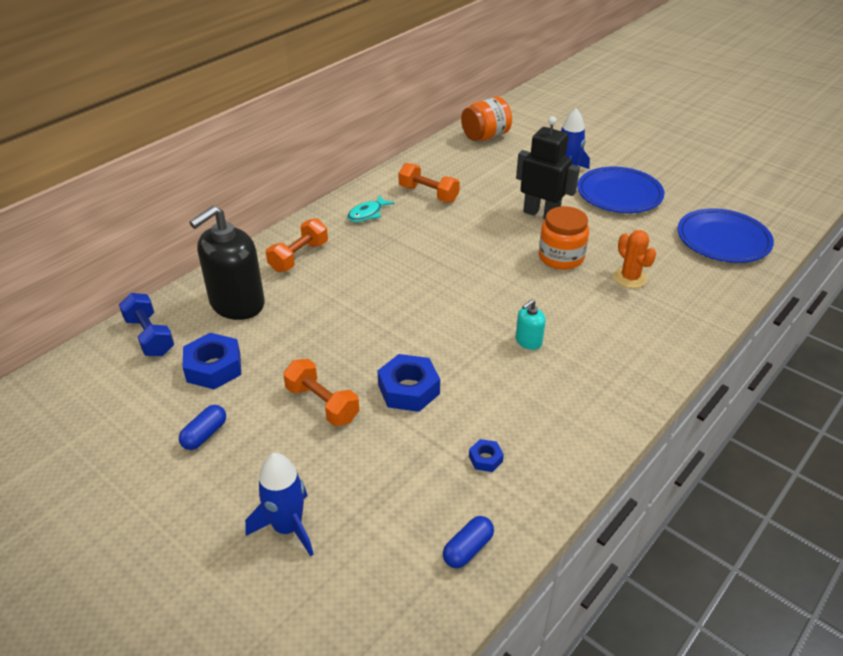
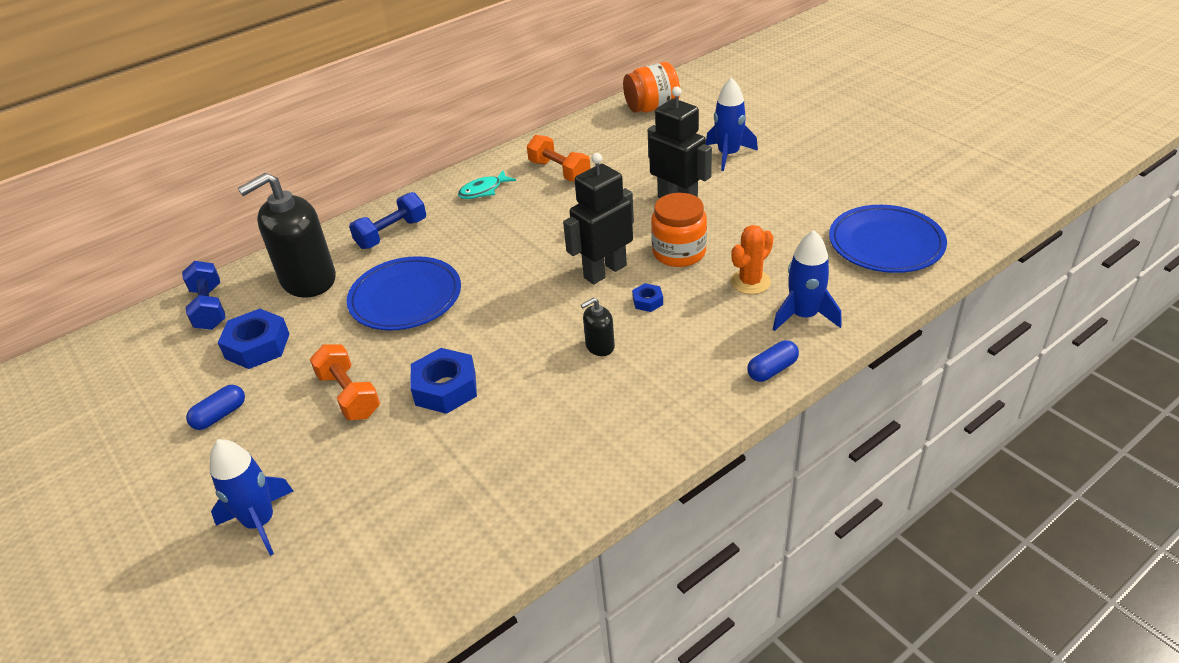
camera: 15 degrees right, 0 degrees up
orange dumbbell [266,218,328,272] -> blue dumbbell [349,192,426,249]
blue capsule [443,516,494,568] -> blue capsule moved to [747,340,799,382]
blue nut [469,439,504,472] -> blue nut moved to [632,283,663,312]
turquoise soap dispenser [516,299,546,350] -> black soap dispenser [581,298,615,356]
blue plate [577,167,665,213] -> blue plate moved to [347,256,461,330]
orange cactus [613,230,656,288] -> orange cactus turned 60 degrees clockwise [731,225,773,294]
none -> black robot [563,153,634,284]
none -> blue rocket [773,230,842,331]

